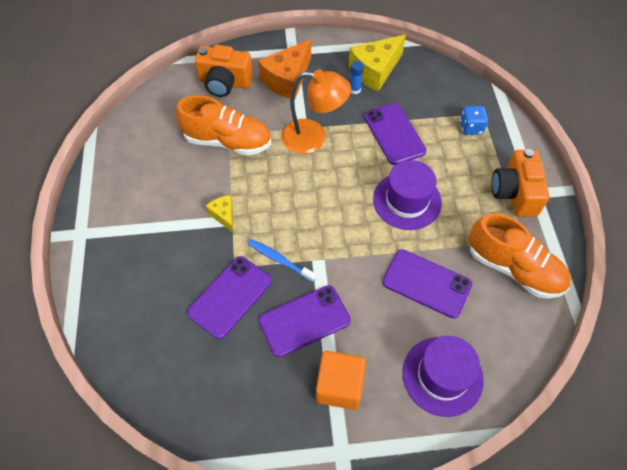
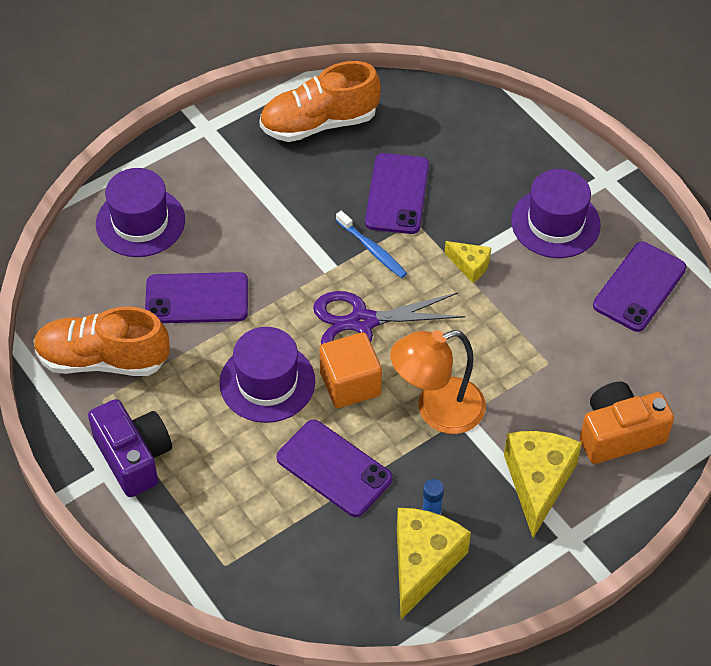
camera: 150 degrees right, 5 degrees down
orange shoe [176,95,271,156] -> orange shoe moved to [259,61,381,142]
blue toothbrush [248,239,316,282] -> blue toothbrush turned 45 degrees clockwise [336,211,407,278]
orange cheese [258,39,311,99] -> yellow cheese [504,431,582,538]
purple phone [258,285,351,357] -> purple phone moved to [593,242,687,332]
orange cube [316,351,366,410] -> orange cube moved to [319,332,382,408]
blue dice [460,106,488,135] -> none
orange camera [491,149,550,217] -> purple camera [88,399,172,497]
none -> purple scissors [313,291,466,345]
none -> purple hat [511,169,601,258]

